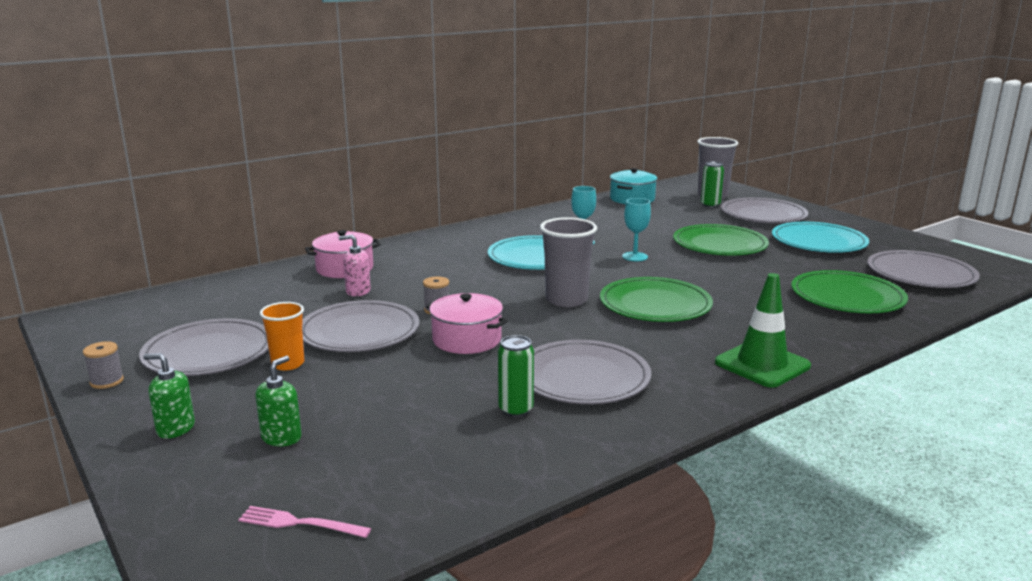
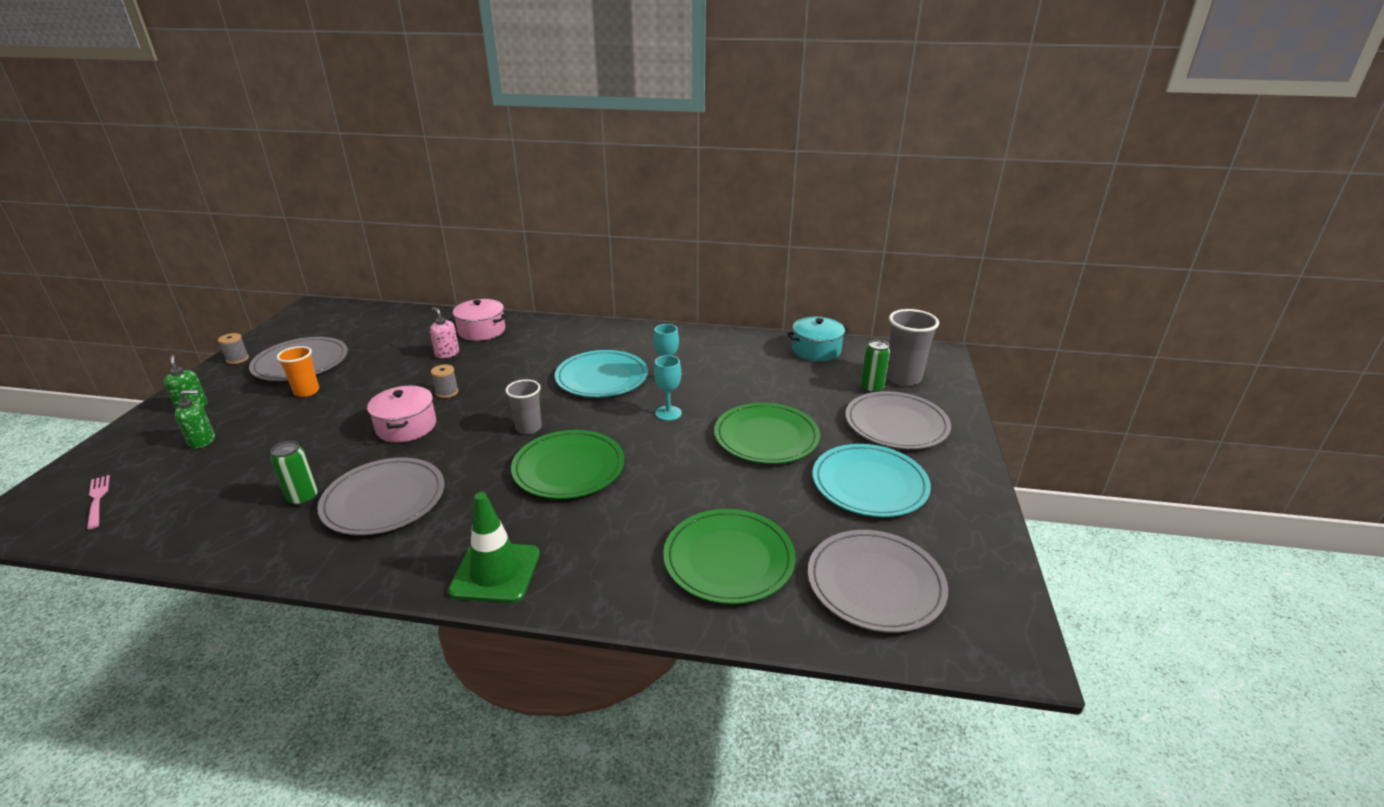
camera: 45 degrees right, 10 degrees up
grey plate [302,300,419,352] -> none
grey cup [540,217,597,307] -> grey cup [505,379,542,434], size x0.64

